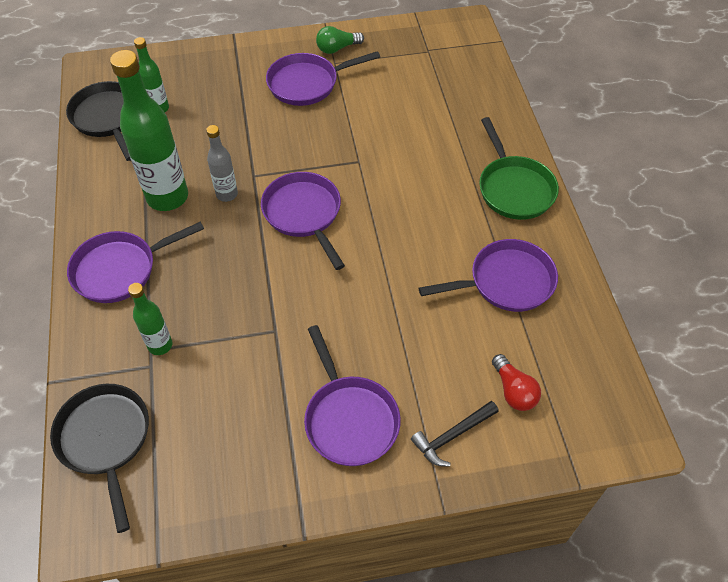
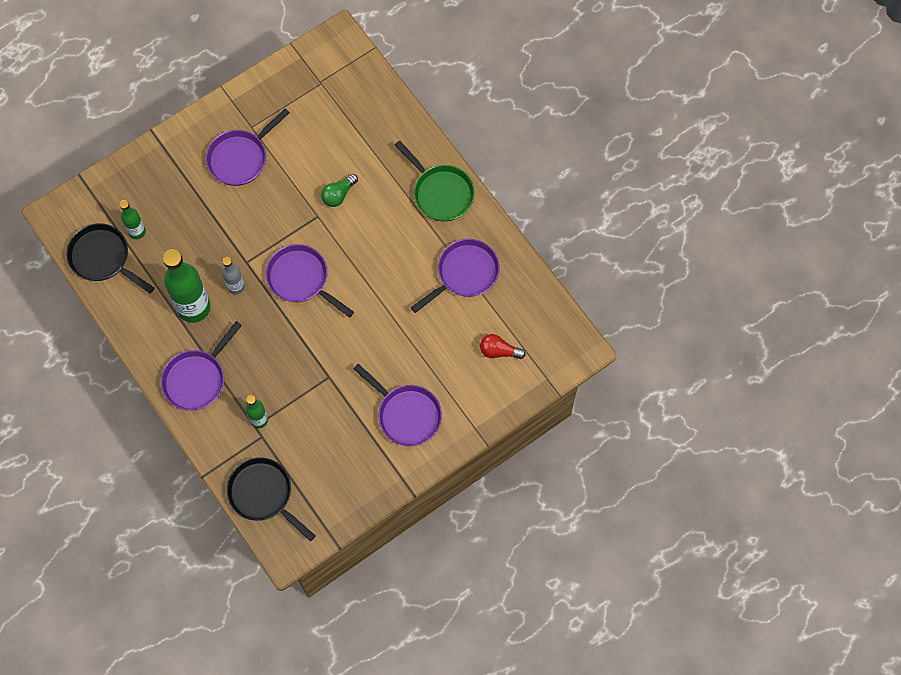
camera: 25 degrees left, 15 degrees up
green light bulb [316,26,364,54] -> green light bulb moved to [321,174,358,207]
black hammer [411,401,499,467] -> none
red light bulb [492,354,541,411] -> red light bulb turned 150 degrees clockwise [480,334,526,359]

